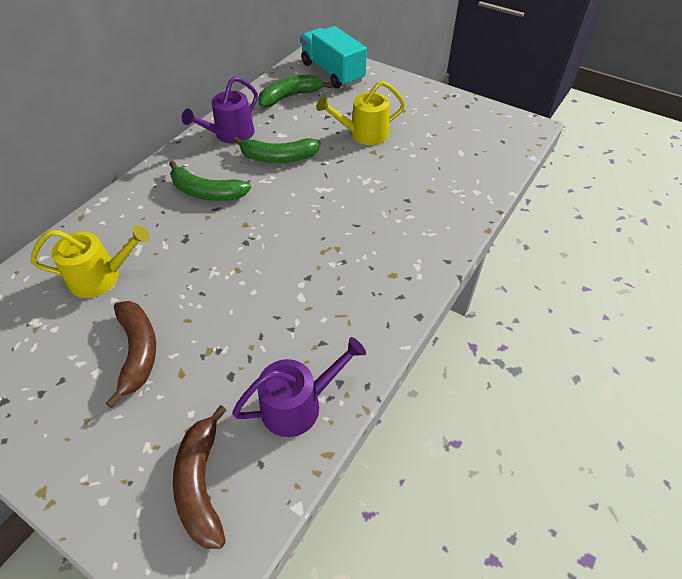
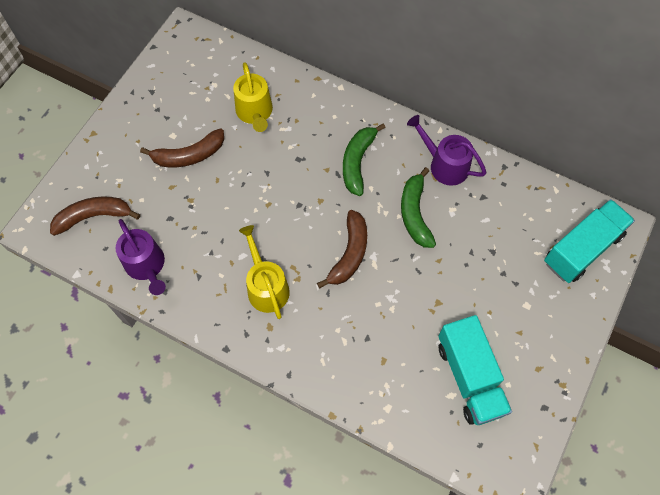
camera: 85 degrees right, 15 degrees up
green banana [258,75,333,108] -> none
yellow watering can [316,81,405,145] -> yellow watering can moved to [239,225,290,319]
none -> brown banana [317,210,367,288]
none -> turquoise truck [438,315,512,425]

